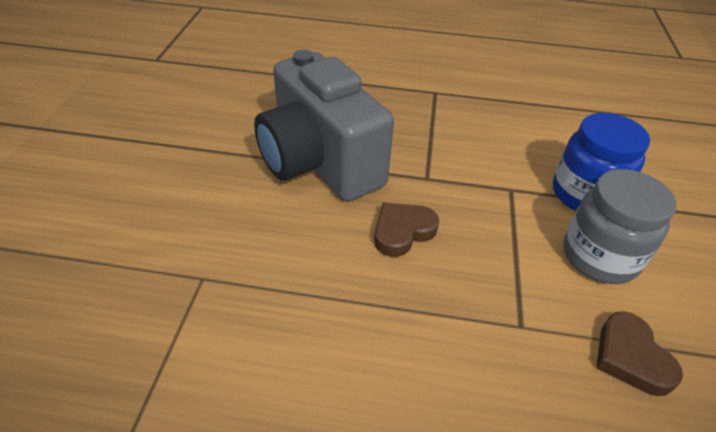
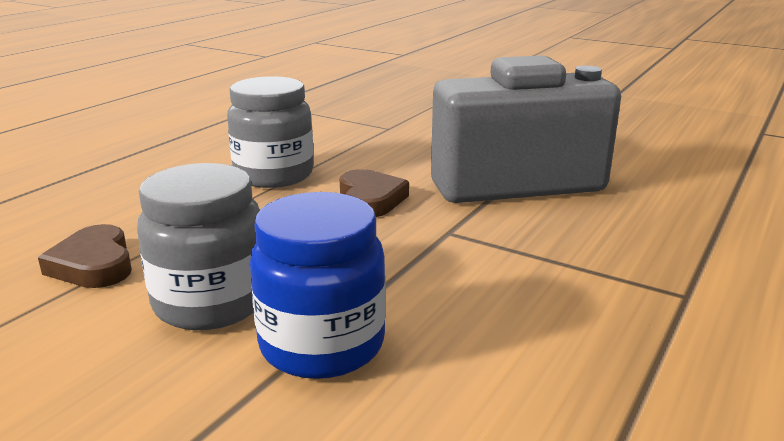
camera: 115 degrees right, 20 degrees down
brown heart [596,311,683,396] -> brown heart turned 120 degrees counterclockwise [38,224,132,288]
none -> grey jar [227,76,314,188]

